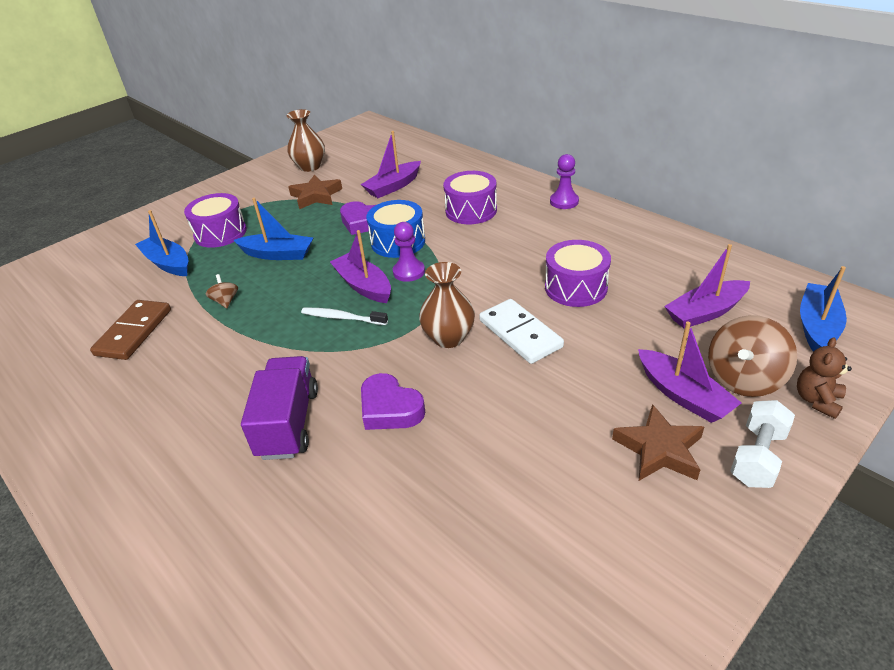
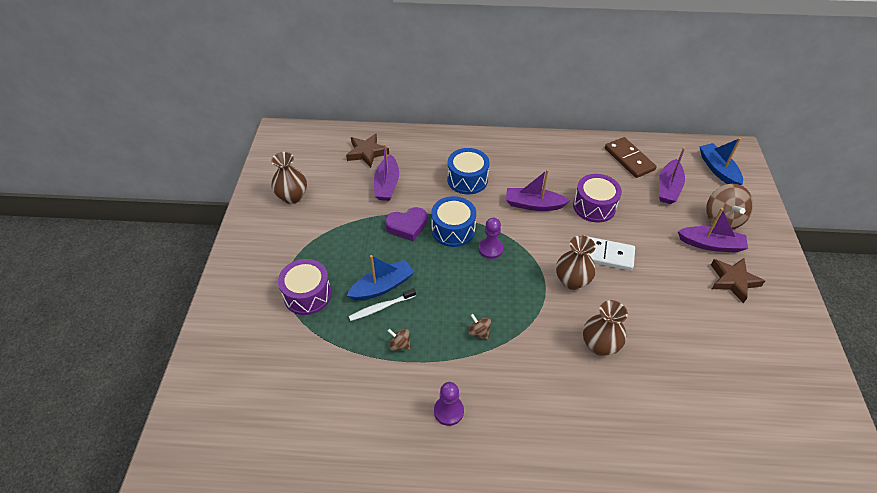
camera: 45 degrees left, 10 degrees up
brown domino [90,300,171,360] -> brown domino moved to [605,137,657,178]
blue boat [135,210,189,276] -> none
purple truck [241,356,318,460] -> none
brown star [288,175,342,209] -> brown star moved to [346,133,389,168]
white toothbrush [301,308,388,325] -> white toothbrush moved to [349,288,416,321]
purple boat [330,230,391,303] -> purple boat moved to [506,169,570,211]
purple heart [361,373,425,430] -> brown vase [583,300,628,356]
purple drum [443,171,497,224] -> blue drum [447,148,490,194]
purple pawn [550,154,579,209] -> purple pawn moved to [434,382,464,426]
white dumbbell [730,400,795,488] -> none
brown teddy bear [797,337,852,419] -> none
none -> brown spinning top [468,314,491,340]

